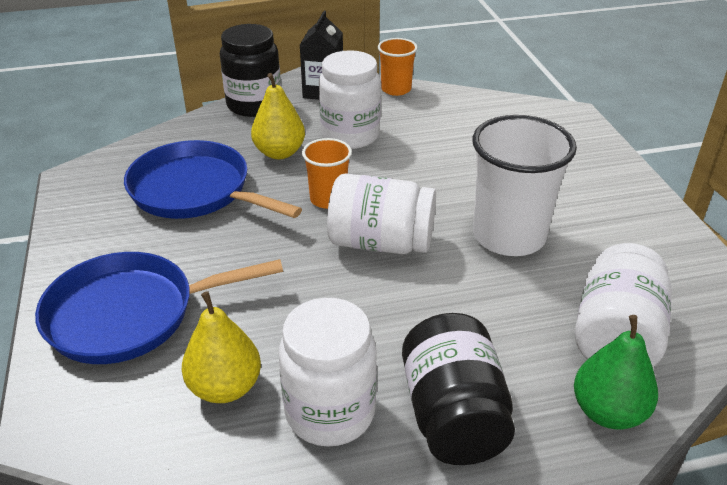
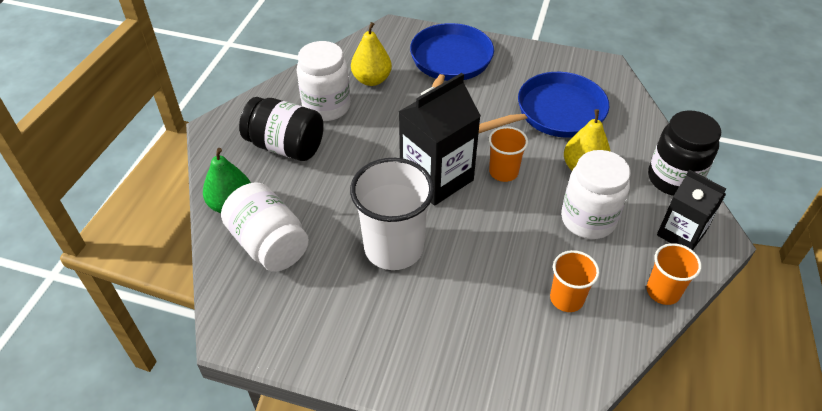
camera: 120 degrees right, 10 degrees up
white jar [327,174,436,254] -> black carton [398,73,481,206]
none -> orange cup [550,250,599,312]

